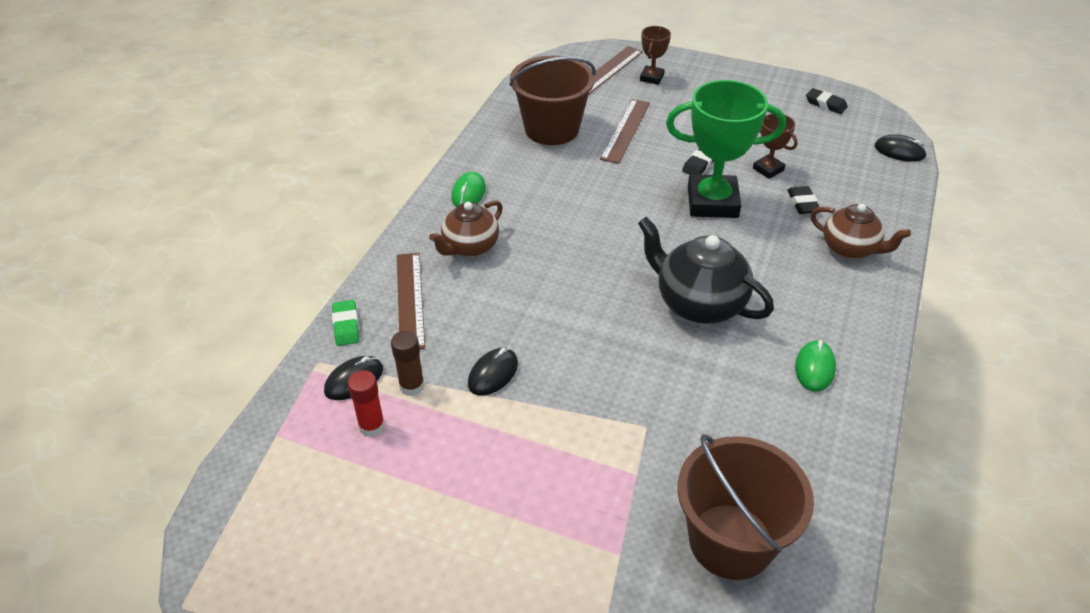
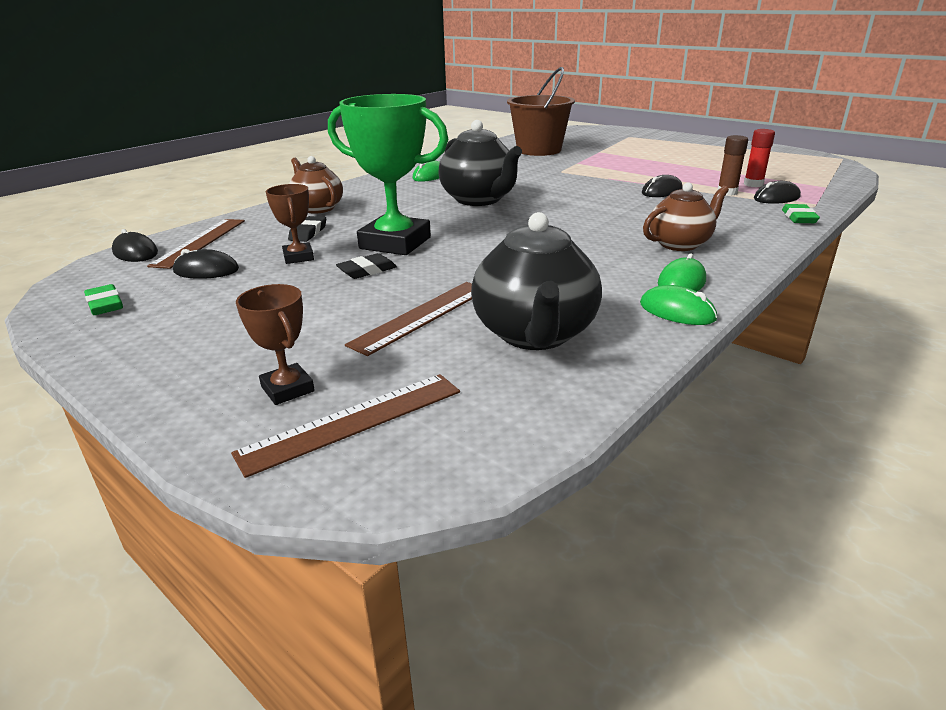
camera: 160 degrees left, 15 degrees down
brown ruler [397,253,425,349] -> brown ruler moved to [147,219,245,269]
brown bucket [509,56,596,145] -> black teapot [471,212,602,350]
brown trophy [640,26,671,85] -> brown trophy turned 75 degrees counterclockwise [236,284,315,405]
black eraser [806,88,848,114] -> green eraser [84,284,123,315]
none -> black mouse [173,249,239,279]
none -> green mouse [640,285,717,325]

